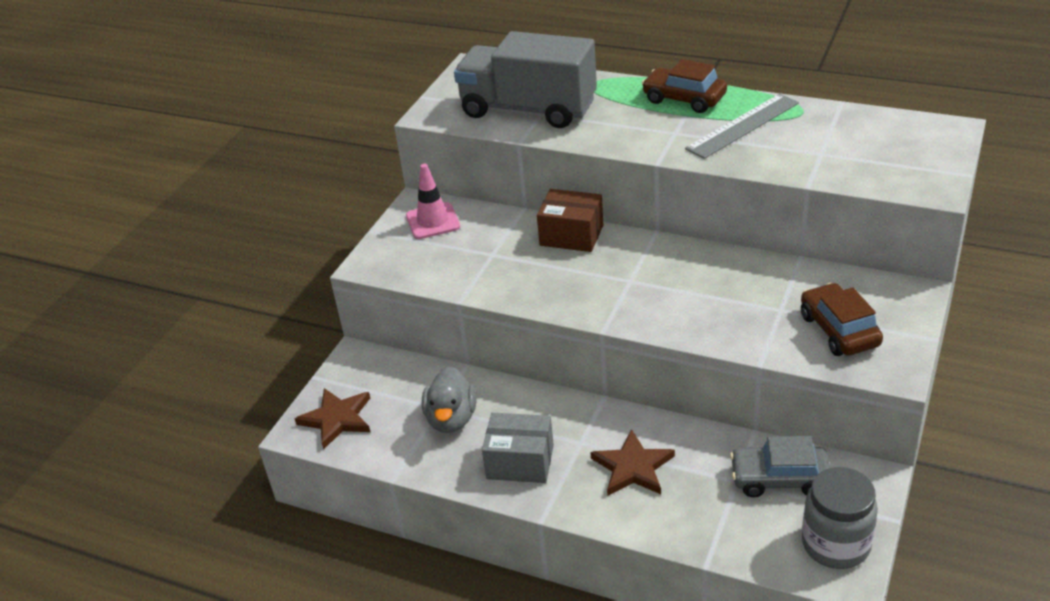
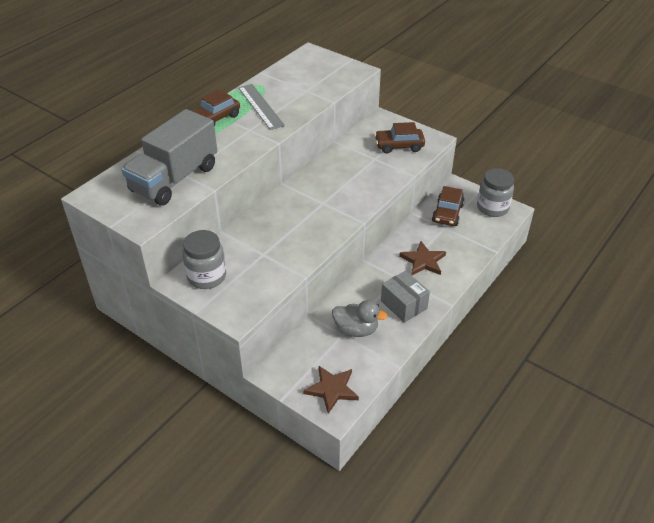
camera: 80 degrees left, 5 degrees up
pink traffic cone [406,164,460,239] -> grey jar [182,230,226,289]
grey box [482,413,554,483] -> grey box turned 60 degrees counterclockwise [381,271,430,323]
brown box [537,189,603,252] -> none
grey car [730,436,830,497] -> brown car [432,186,465,226]

